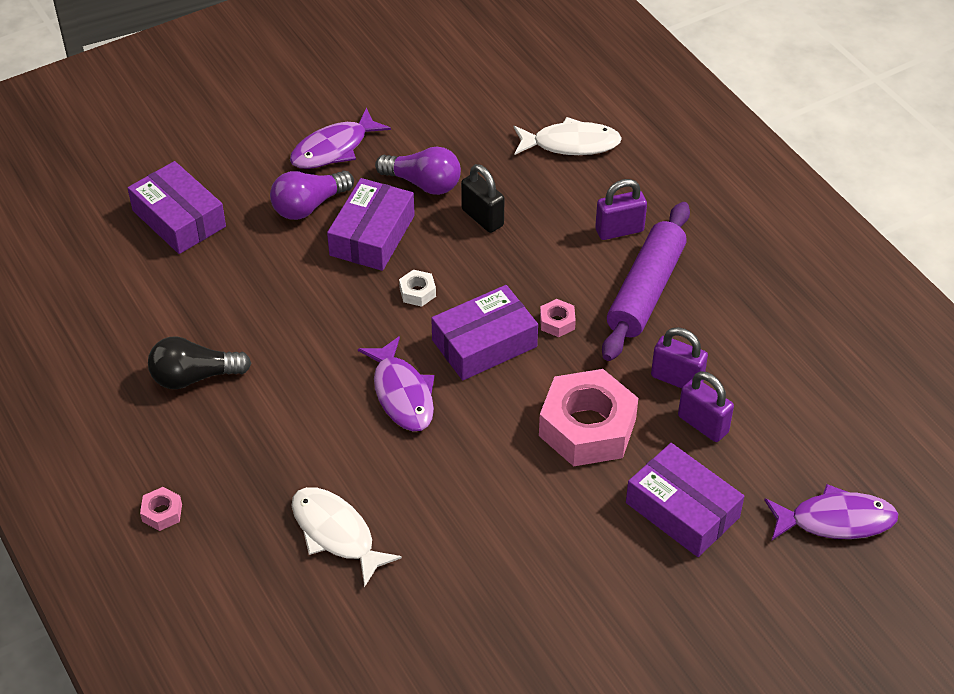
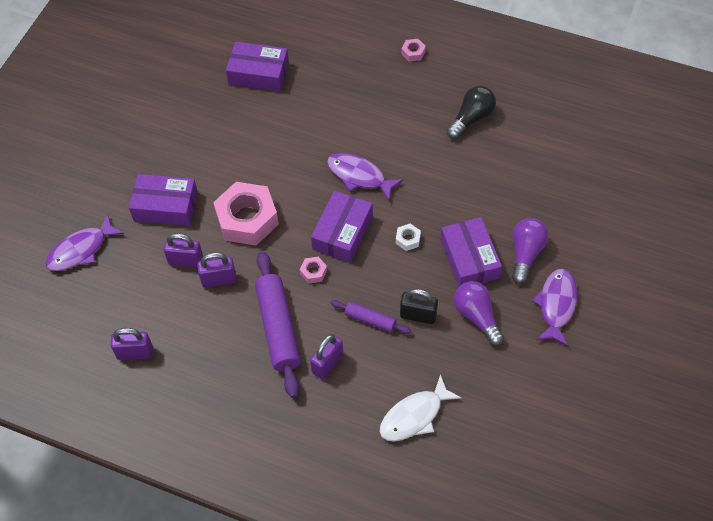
camera: 145 degrees right, 10 degrees up
purple box [128,161,226,254] -> purple box moved to [226,41,289,92]
white fish [292,487,402,587] -> none
purple light bulb [375,146,461,195] -> purple light bulb turned 75 degrees clockwise [454,281,504,346]
none -> purple padlock [111,328,153,360]
none -> purple rolling pin [331,300,411,334]

